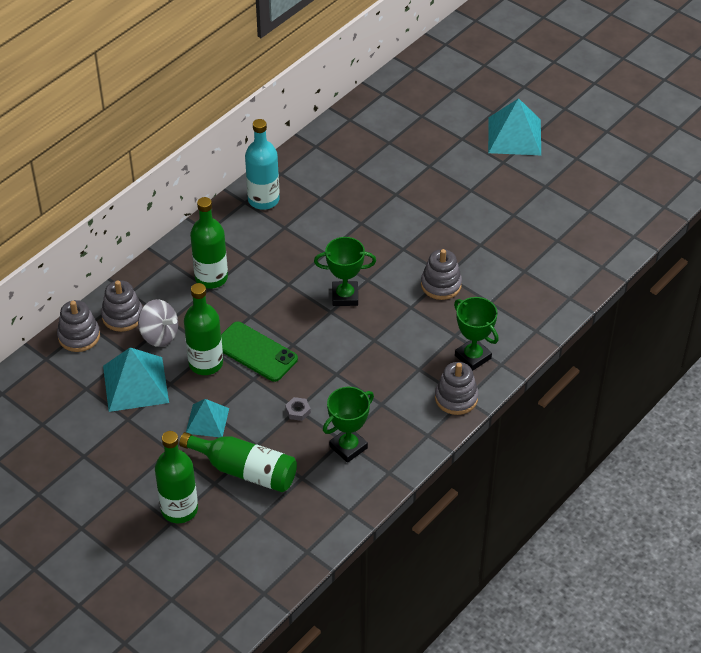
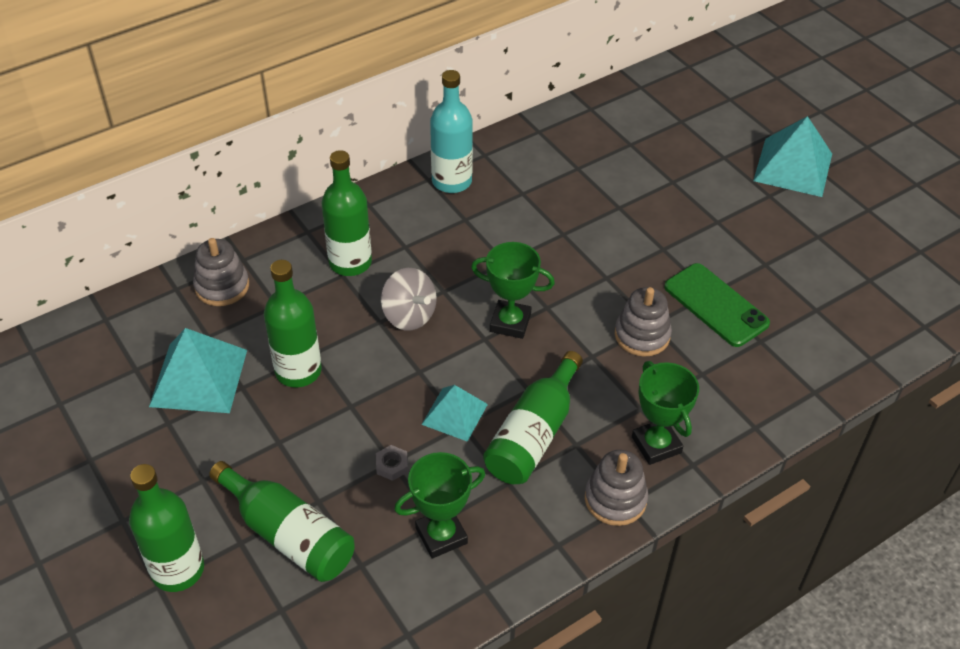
camera: 15 degrees right, 0 degrees up
grey stacking toy [57,300,100,352] -> none
grey spinning top [138,299,178,347] -> grey spinning top moved to [381,268,437,331]
turquoise pyramid [186,399,229,437] -> turquoise pyramid moved to [421,385,488,442]
green phone [221,322,298,382] -> green phone moved to [664,263,770,347]
none -> green bottle [483,351,583,484]

